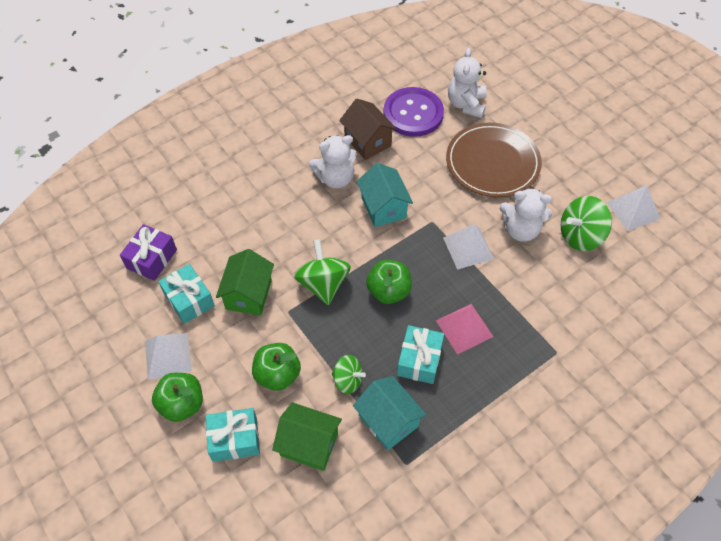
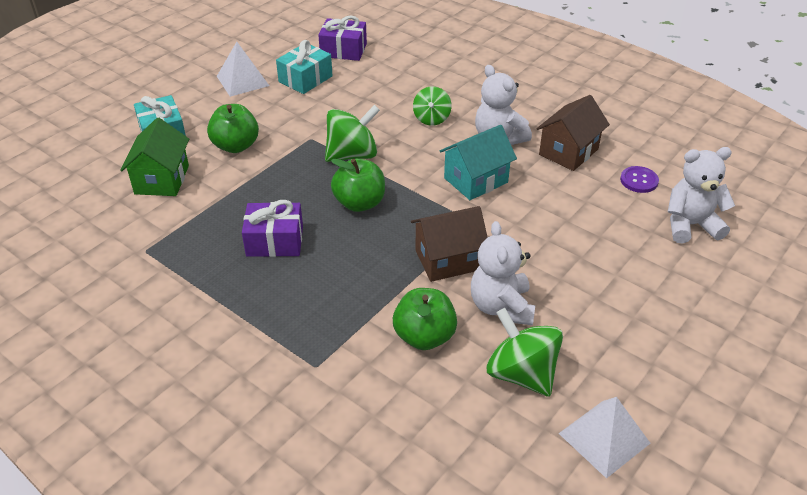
camera: 75 degrees right, 15 degrees down
green apple [152,373,203,422] -> green apple moved to [393,288,457,350]
green house [216,249,274,316] -> none
green spinning top [332,355,366,394] -> green spinning top moved to [413,86,452,126]
turquoise house [353,376,426,451] -> none
purple button [383,87,444,137] -> purple button [620,166,659,193], size x0.46
turquoise gift [397,325,444,384] -> purple gift [242,200,303,257]
pink pyramid [436,304,493,354] -> none
white pyramid [443,224,494,269] -> brown house [411,206,488,282]
brown plate [446,123,542,197] -> none

